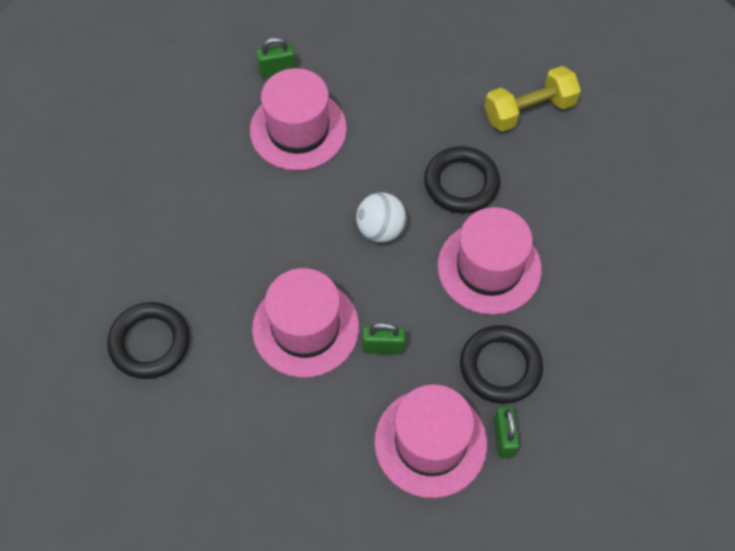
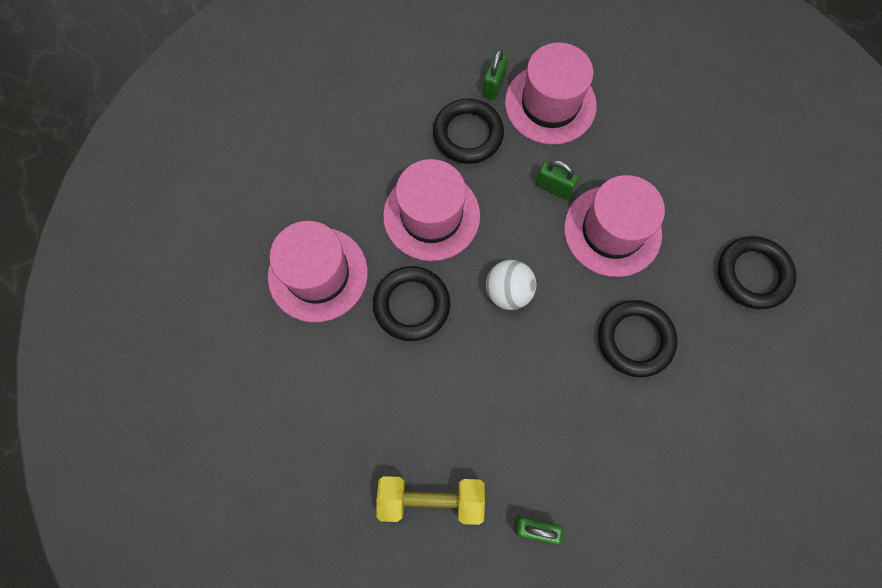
camera: 155 degrees left, 10 degrees up
pink hat [250,68,347,171] -> pink hat moved to [268,221,368,322]
yellow dumbbell [485,66,581,132] -> yellow dumbbell moved to [377,476,485,525]
none -> black ring [598,300,677,377]

